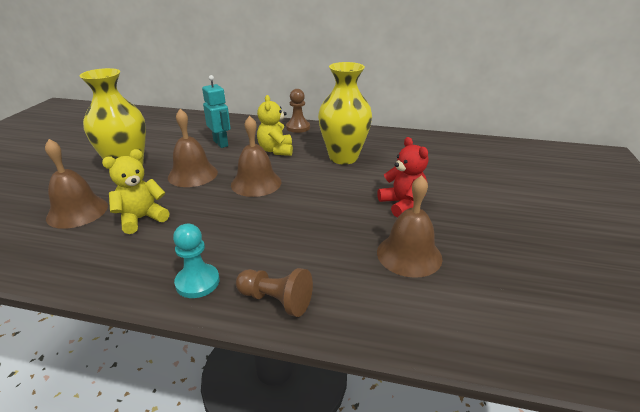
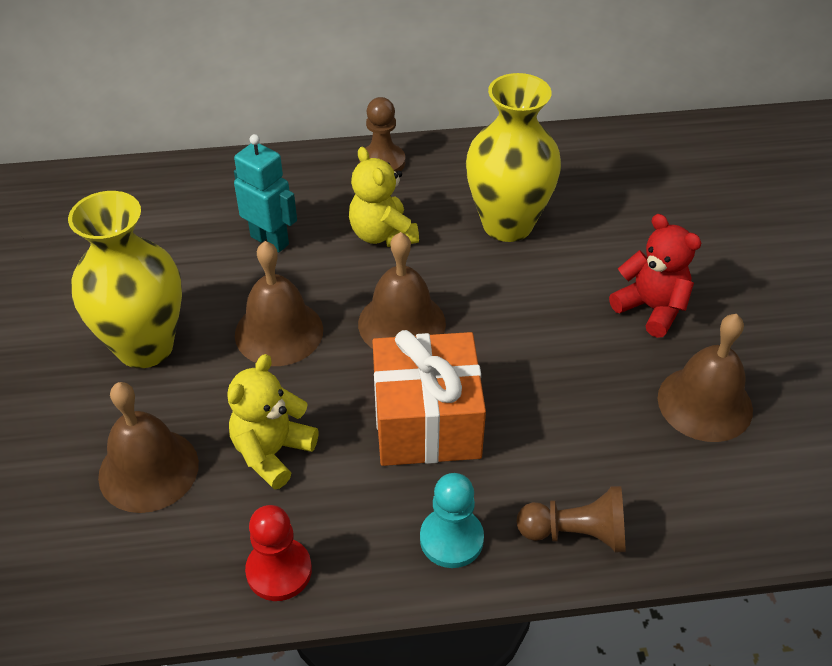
camera: 20 degrees left, 15 degrees up
none -> red pawn [245,505,312,601]
none -> orange gift [372,330,486,466]

